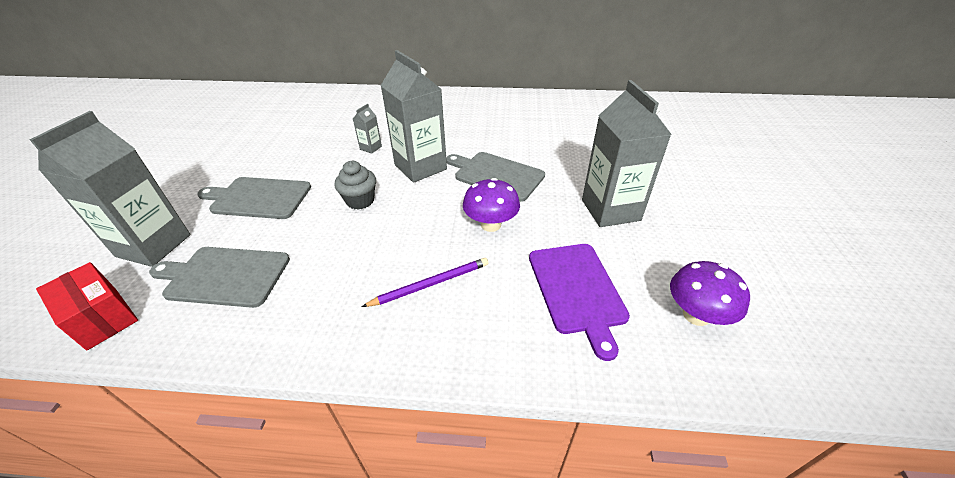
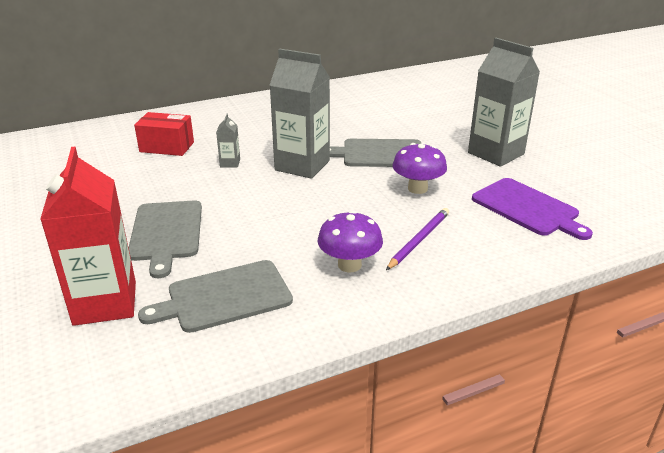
camera: 30 degrees left, 10 degrees down
grey carton [29,111,191,267] -> red carton [40,146,136,326]
red box [36,262,138,350] -> red box moved to [134,112,194,156]
grey cutting board [197,177,311,219] -> grey cutting board turned 75 degrees counterclockwise [128,200,202,278]
grey cupcake [335,161,376,210] -> none
purple mushroom [670,261,750,326] -> purple mushroom moved to [318,211,383,272]

